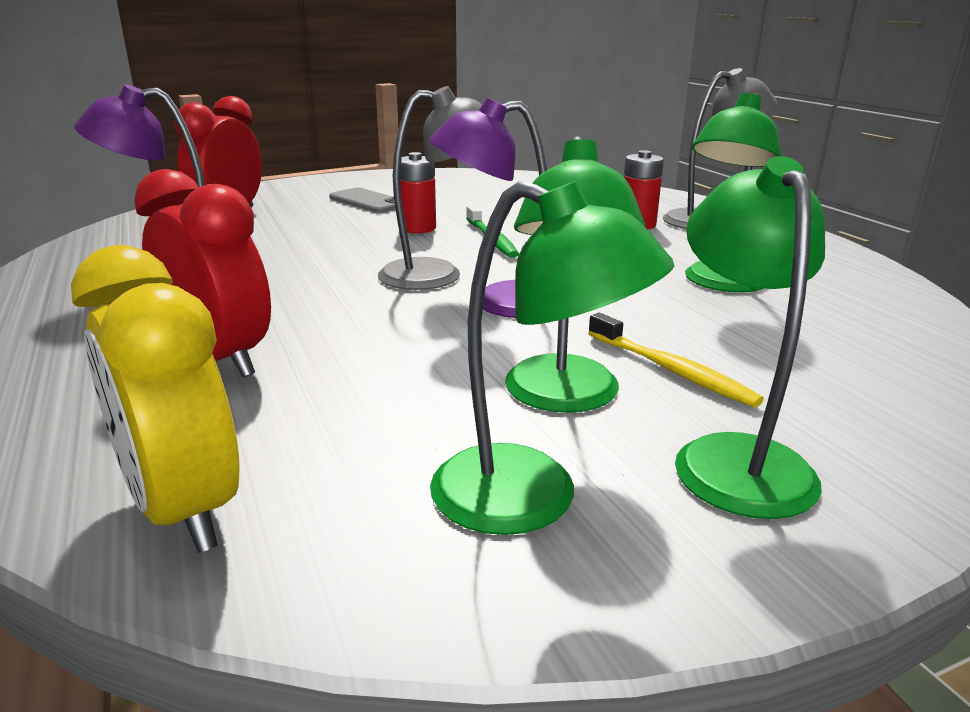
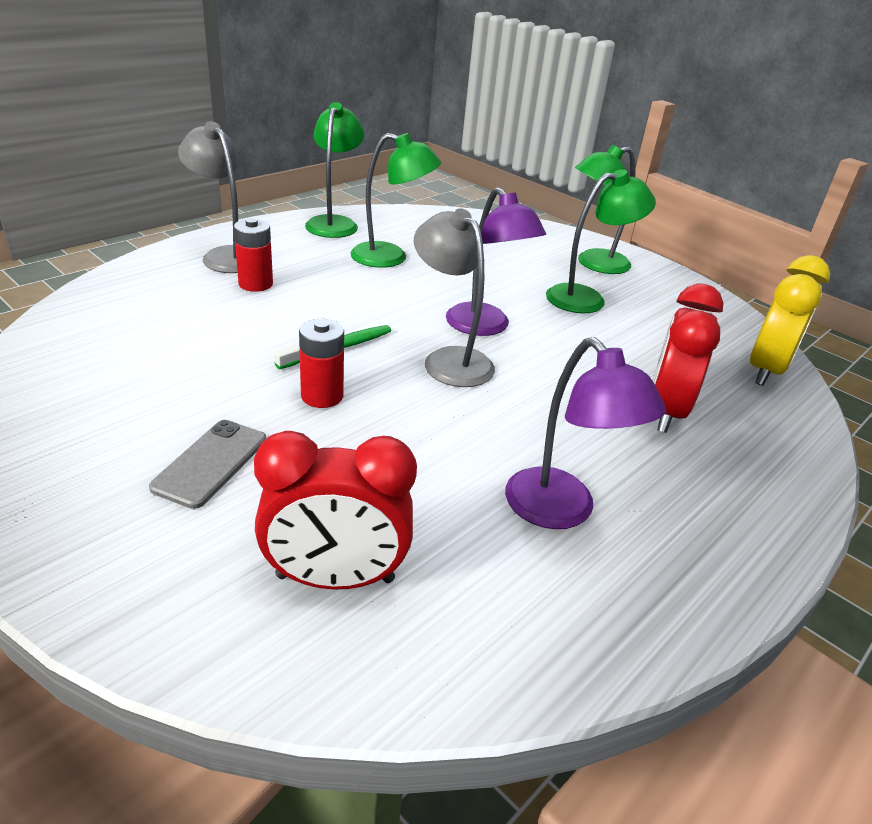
camera: 115 degrees left, 10 degrees up
green lamp [430,181,674,535] -> green lamp moved to [305,102,364,238]
yellow toothbrush [588,313,764,408] -> none

